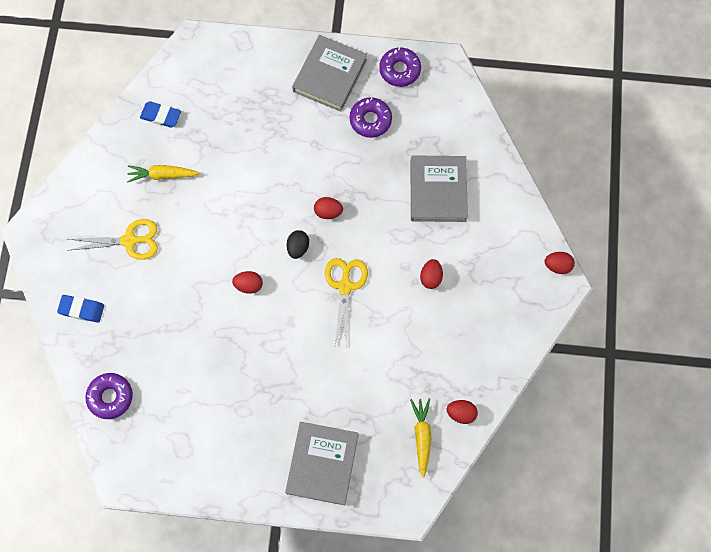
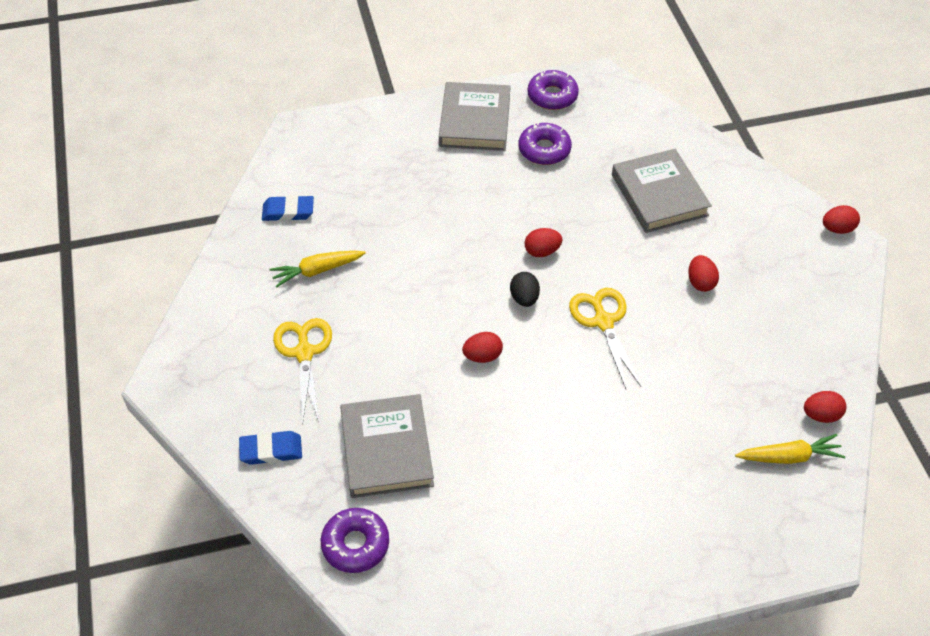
camera: 20 degrees left, 20 degrees down
yellow scissors [67,219,158,260] -> yellow scissors turned 75 degrees counterclockwise [273,318,332,425]
grey book [285,422,358,505] -> grey book moved to [340,394,434,498]
yellow carrot [410,398,431,478] -> yellow carrot turned 105 degrees clockwise [735,434,845,464]

